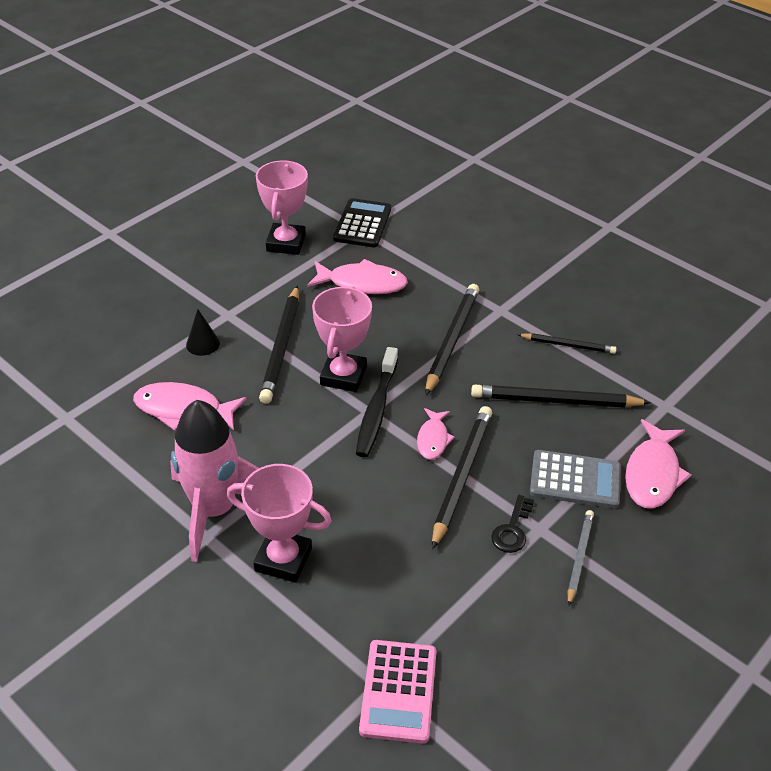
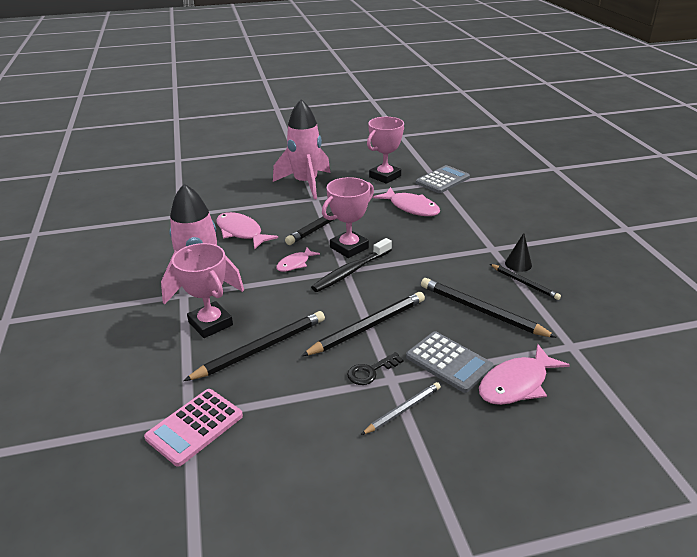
camera: 35 degrees right, 10 degrees down
black cone [186,309,220,356] -> black cone moved to [505,233,532,272]
black calculator [333,198,391,247] -> grey calculator [416,165,470,193]
pink fish [417,408,455,460] -> pink fish moved to [276,247,320,272]
black pencil [425,284,479,396] -> black pencil moved to [183,311,325,381]
none -> pink rocket [273,99,330,199]

